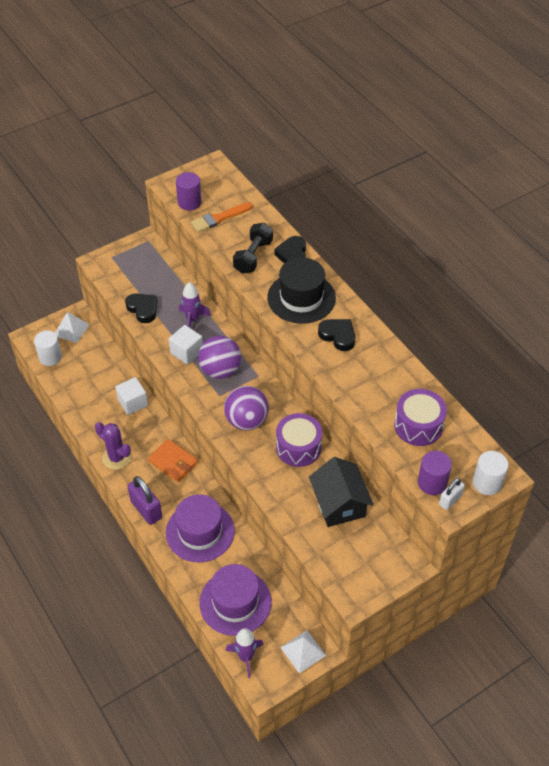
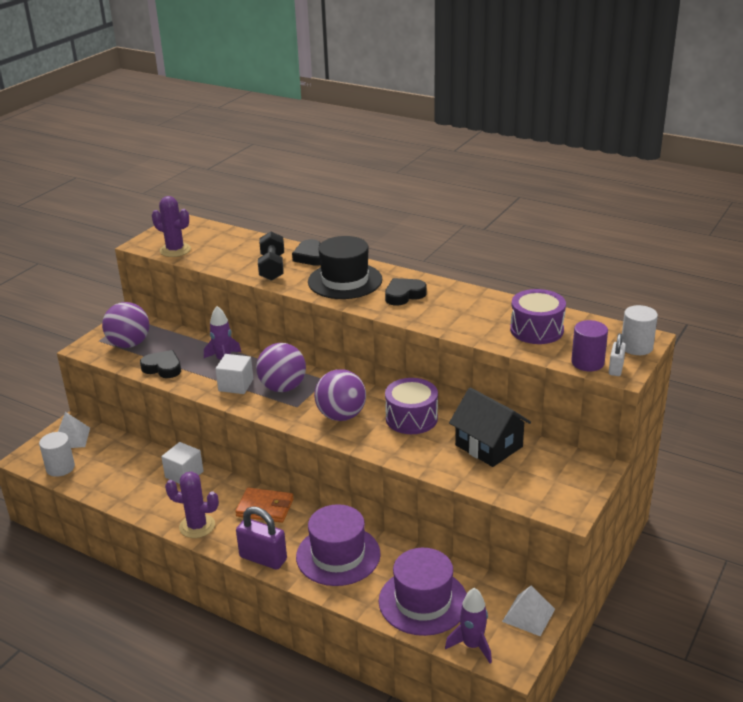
camera: 25 degrees left, 20 degrees down
purple cylinder [176,172,201,211] -> purple cactus [152,196,191,257]
orange brush [191,202,253,232] -> none
black heart [318,319,355,351] -> black heart turned 45 degrees counterclockwise [385,278,427,306]
none -> purple ball [102,302,149,348]

